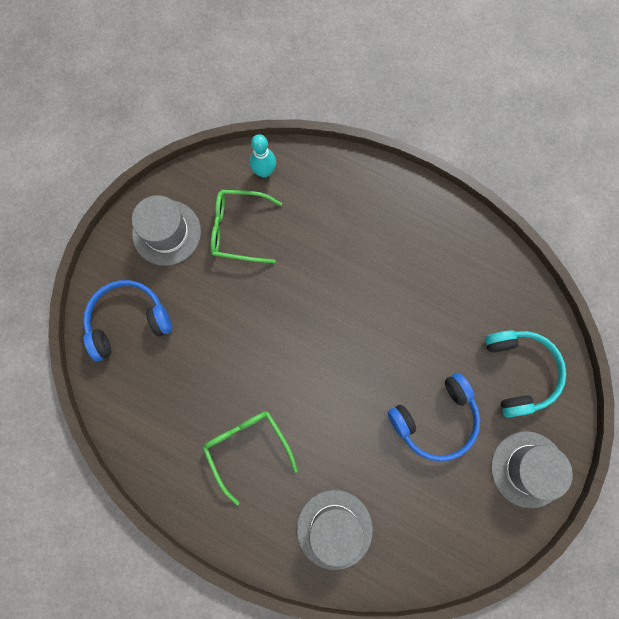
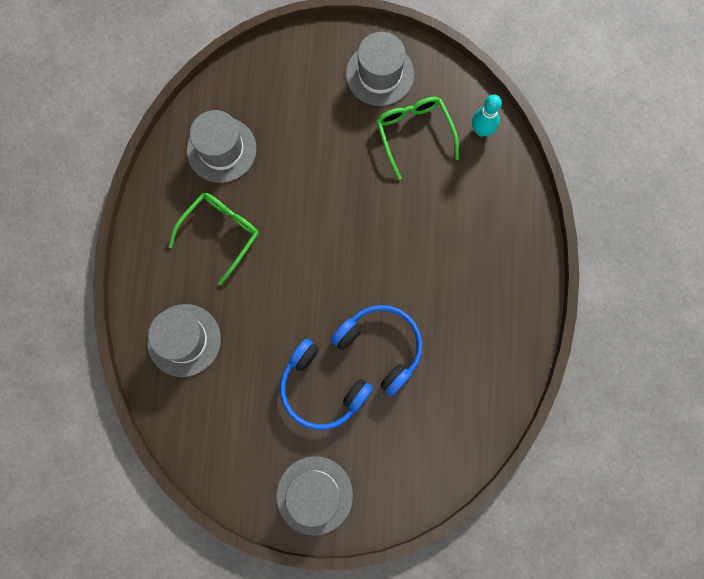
camera: 65 degrees right, 0 degrees up
blue headphones [83,280,172,361] -> blue headphones moved to [331,305,423,396]
turquoise headphones [485,330,566,417] -> none
none -> grey hat [187,110,257,183]

